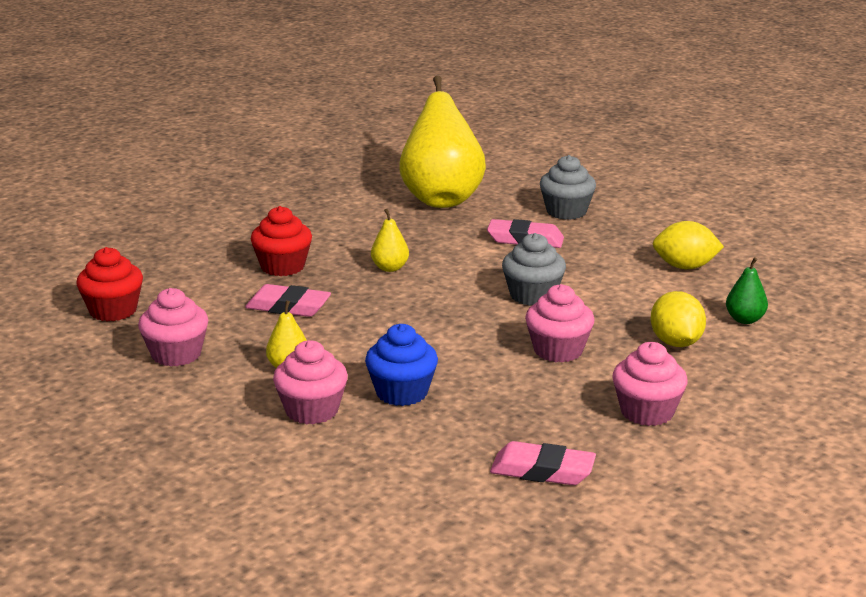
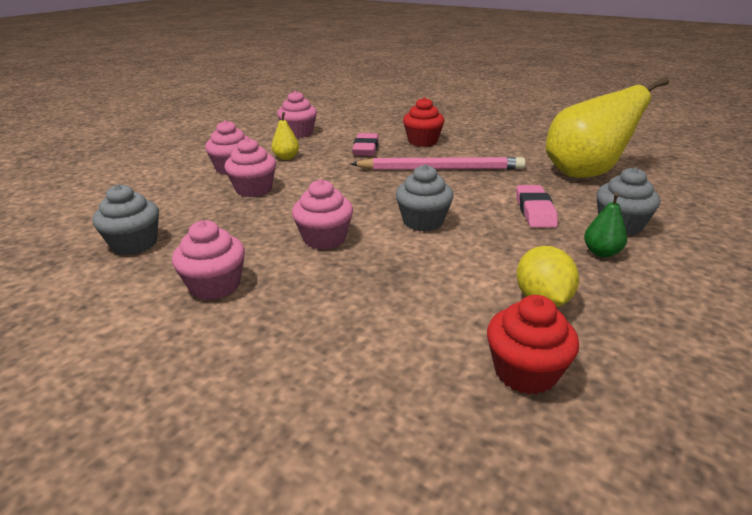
camera: 80 degrees right, 5 degrees up
red cupcake [76,247,143,322] -> red cupcake moved to [487,295,579,395]
blue cupcake [365,324,438,406] -> pink cupcake [224,138,276,197]
yellow pear [371,209,409,272] -> pink pencil [351,157,525,170]
pink eraser [490,441,596,485] -> grey cupcake [92,184,159,255]
yellow lemon [651,291,706,347] -> none
green pear [726,257,768,324] -> green pear moved to [584,193,627,257]

